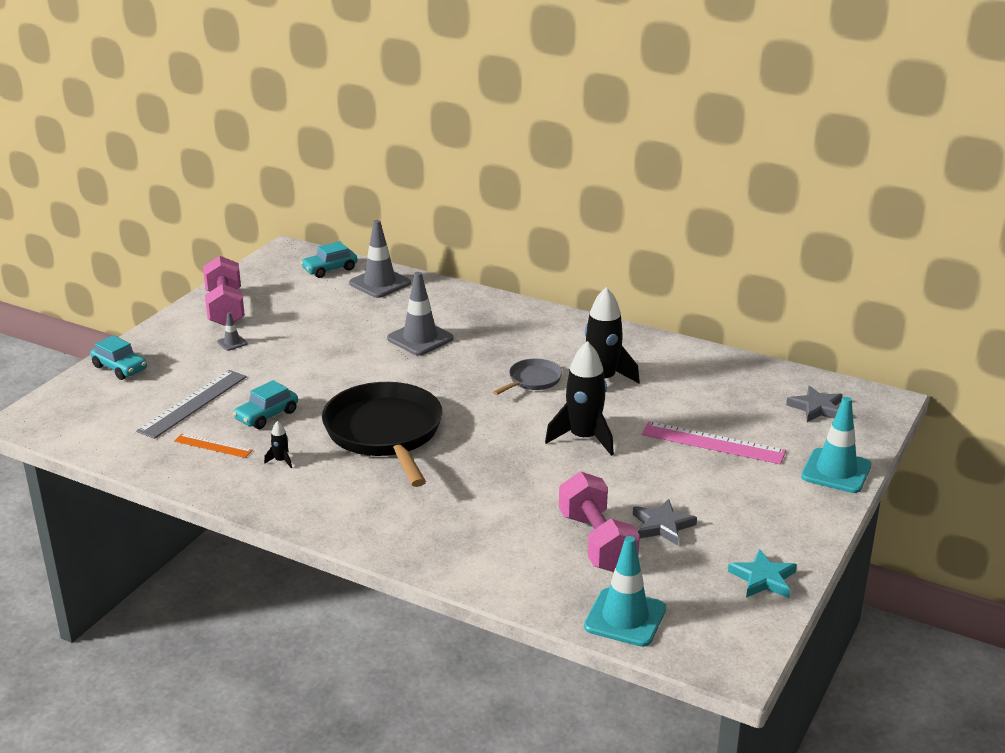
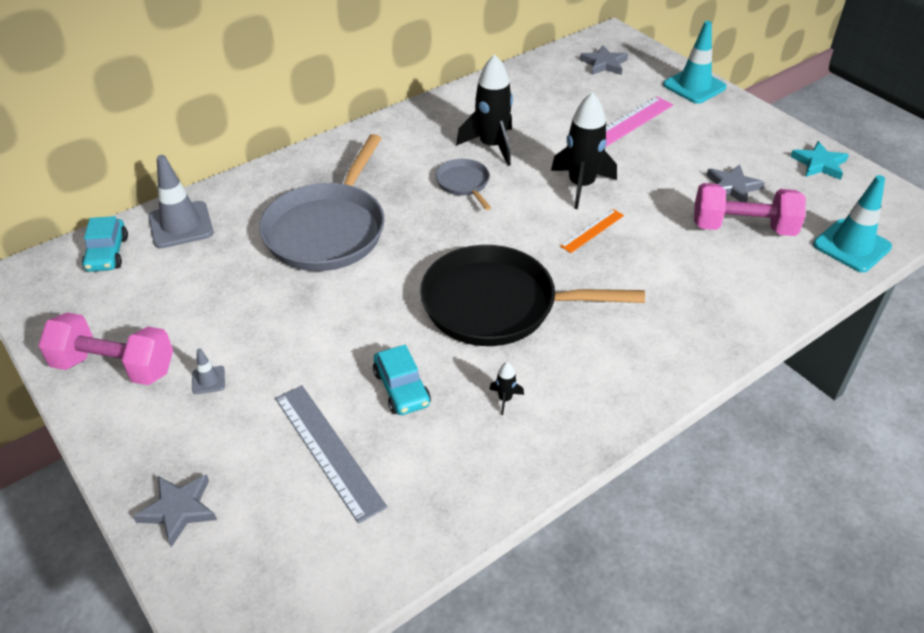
camera: 65 degrees left, 15 degrees up
turquoise car [90,335,147,380] -> grey star [133,474,217,547]
orange ruler [174,434,253,458] -> orange ruler moved to [560,209,624,253]
grey traffic cone [387,272,454,356] -> grey pan [259,134,385,271]

